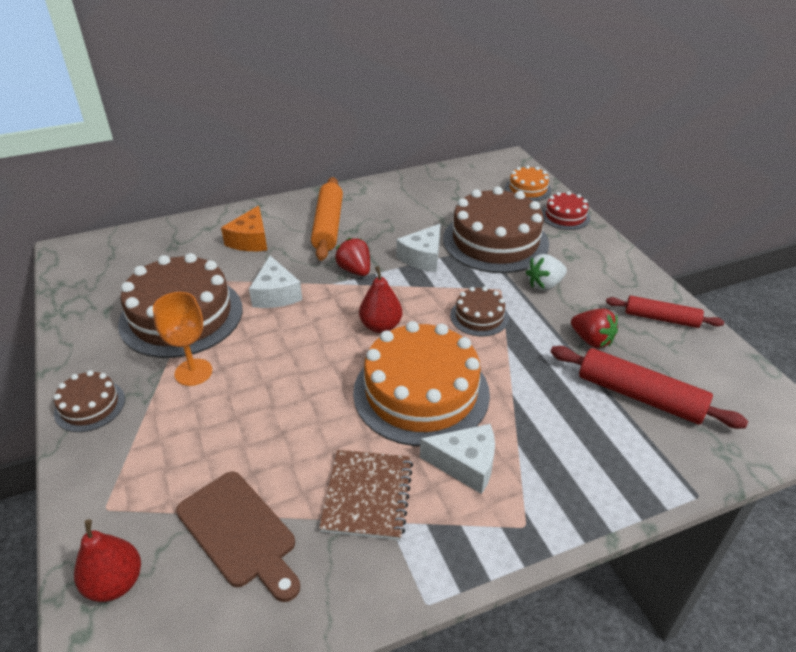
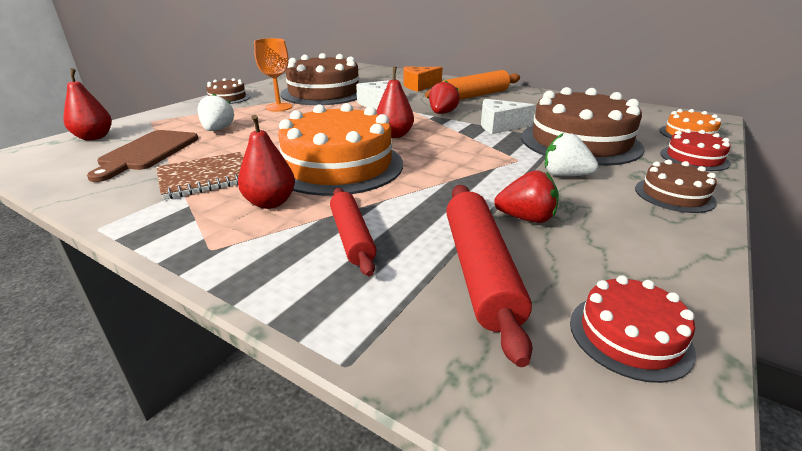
camera: 55 degrees right, 10 degrees down
white cheese [420,424,495,494] -> red pear [238,115,295,209]
brown cake [450,286,509,336] -> brown cake moved to [635,159,717,213]
red strawberry [571,309,618,348] -> red strawberry turned 90 degrees counterclockwise [494,170,559,223]
red rolling pin [606,296,724,328] -> red rolling pin moved to [330,188,376,277]
none -> white strawberry [198,94,234,131]
none -> red cake [570,275,696,383]

